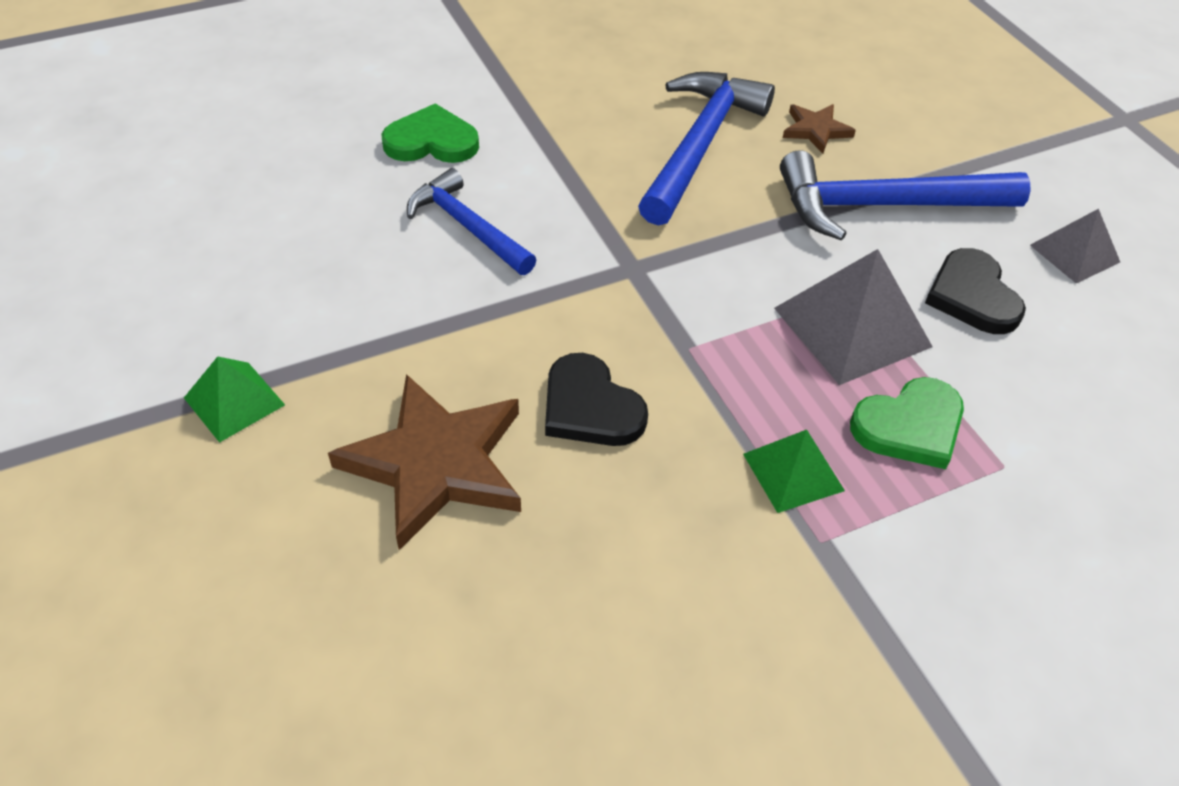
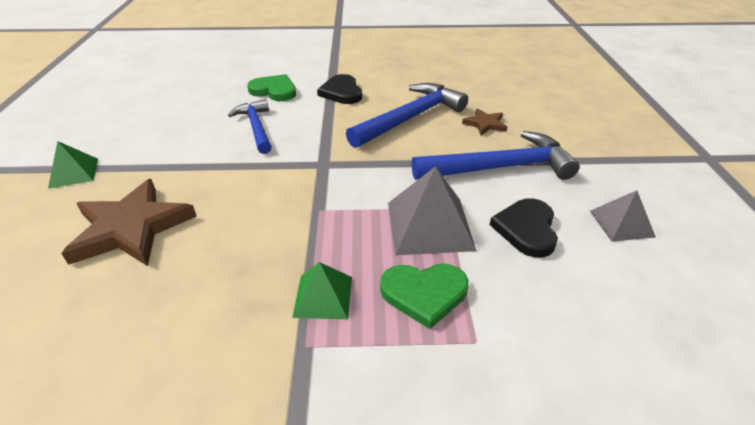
camera: 25 degrees right, 10 degrees down
black heart [545,353,648,446] -> black heart moved to [317,74,362,104]
blue hammer [780,150,1031,240] -> blue hammer turned 150 degrees clockwise [412,131,580,180]

